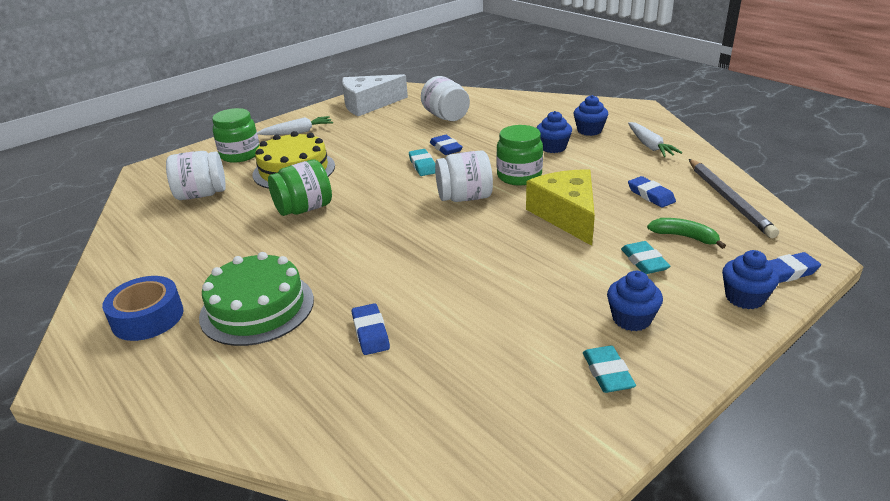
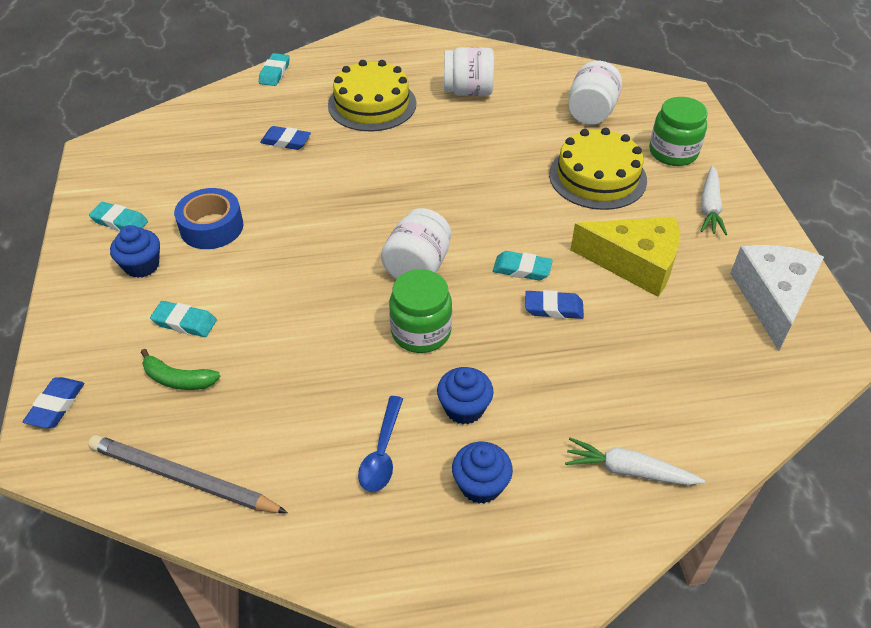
camera: 120 degrees right, 15 degrees up
blue tape [102,276,183,341] -> blue tape moved to [174,188,243,249]
green cake [199,252,314,346] -> yellow cake [328,60,416,131]
green jar [268,159,332,216] -> none
white jar [421,76,470,121] -> white jar moved to [444,47,494,96]
yellow cheese [526,169,595,246] -> yellow cheese moved to [570,217,680,297]
white carrot [628,122,682,157] -> white carrot moved to [565,438,705,485]
blue eraser [628,176,676,208] -> none
green banana [647,218,726,249] -> green banana turned 45 degrees clockwise [141,349,220,390]
blue cupcake [722,250,779,309] -> none
none -> turquoise eraser [259,53,290,86]
none -> blue spoon [358,396,403,492]

